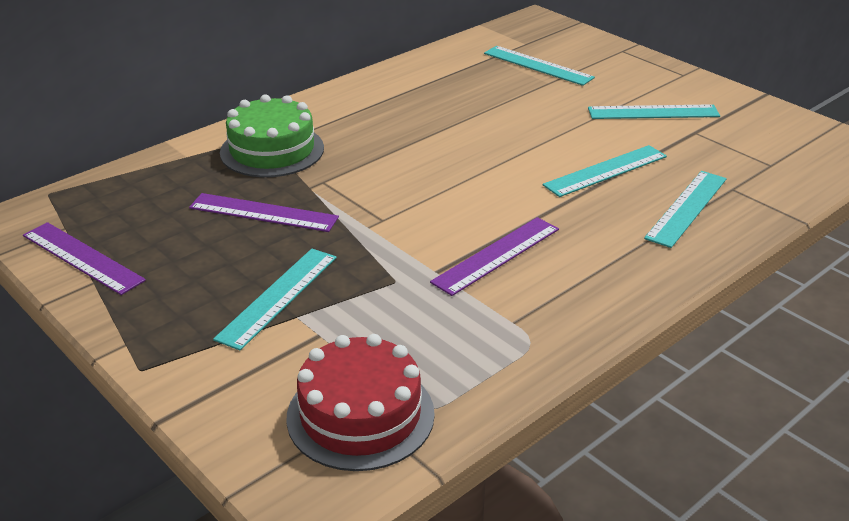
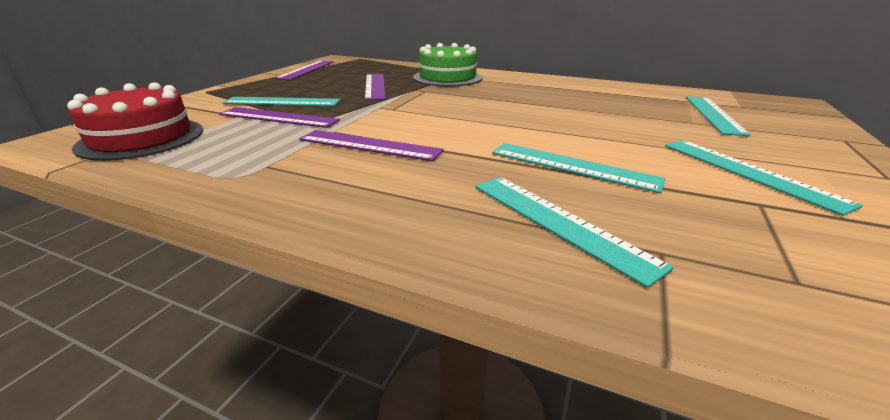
camera: 65 degrees right, 5 degrees down
turquoise ruler [644,171,727,248] -> turquoise ruler turned 45 degrees clockwise [475,177,674,288]
none -> purple ruler [219,107,340,128]

